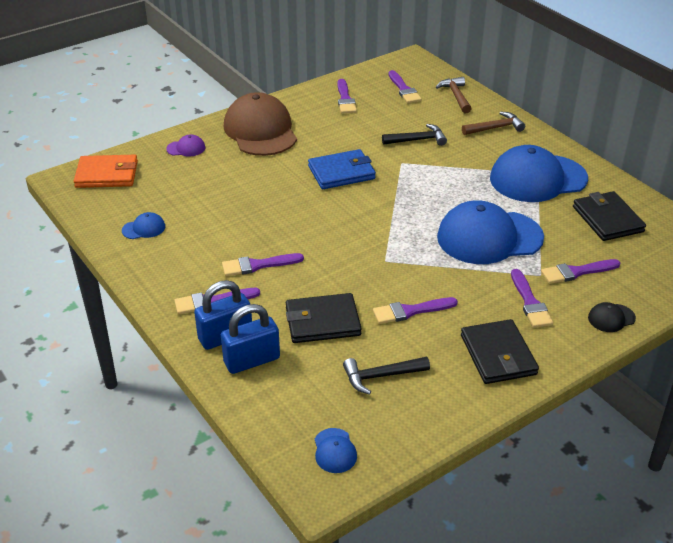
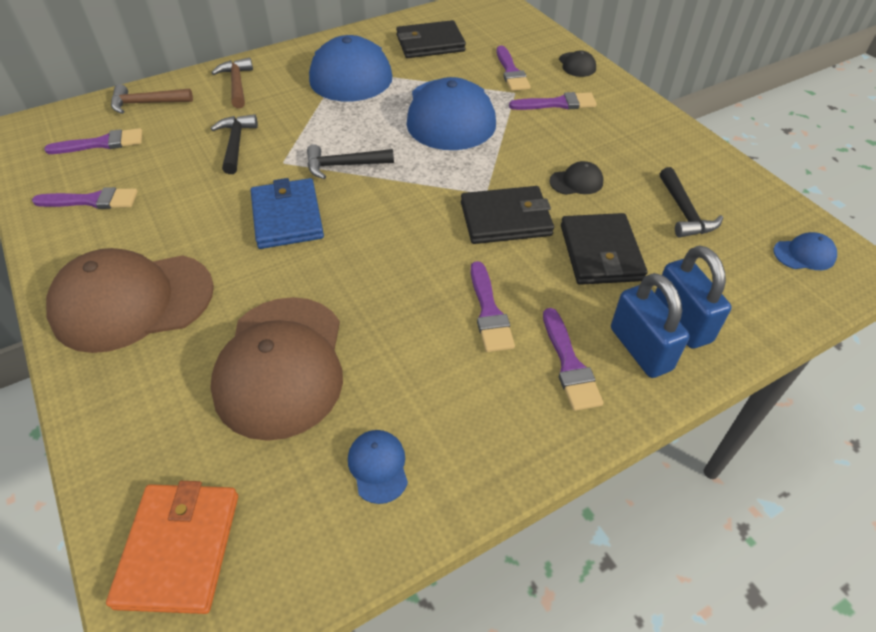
camera: 85 degrees left, 10 degrees up
purple cap [166,134,205,157] -> none
purple brush [373,297,458,324] -> black cap [549,161,603,195]
black wallet [461,319,539,384] -> black wallet moved to [461,186,554,244]
none -> brown cap [210,297,343,441]
none -> black hammer [307,144,394,179]

